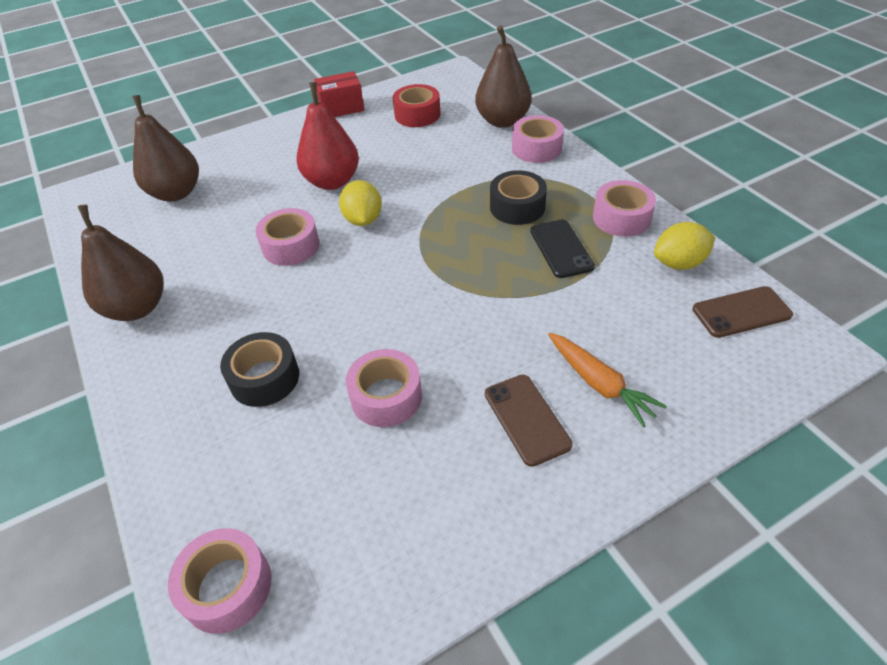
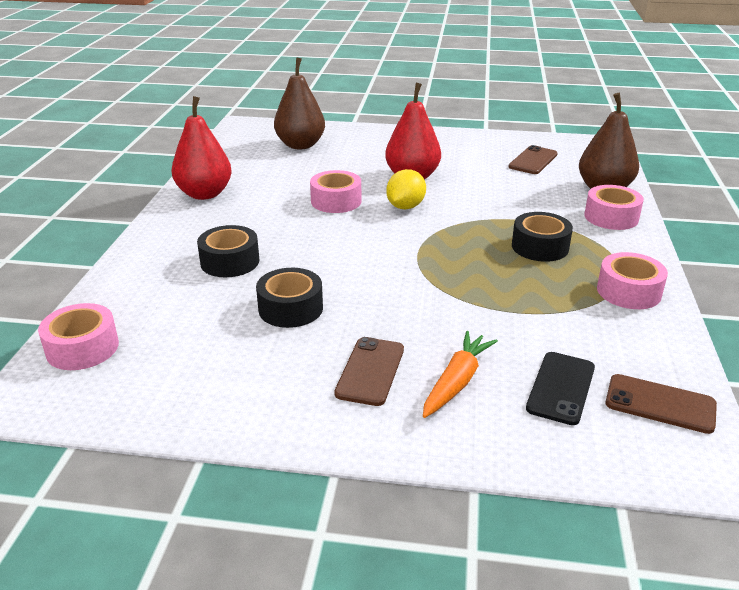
camera: 35 degrees right, 15 degrees down
brown pear [78,204,164,321] -> red pear [172,96,232,200]
red box [314,71,364,117] -> none
pink tape [346,349,422,427] -> black tape [256,268,323,328]
red tape [393,84,440,127] -> brown phone [508,145,558,174]
black phone [530,219,595,278] -> black phone moved to [526,352,595,425]
orange carrot [548,333,667,428] -> orange carrot turned 150 degrees counterclockwise [423,331,498,418]
yellow lemon [654,222,715,270] -> none

